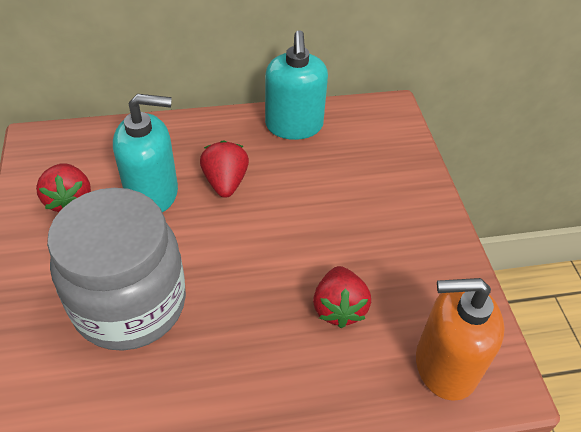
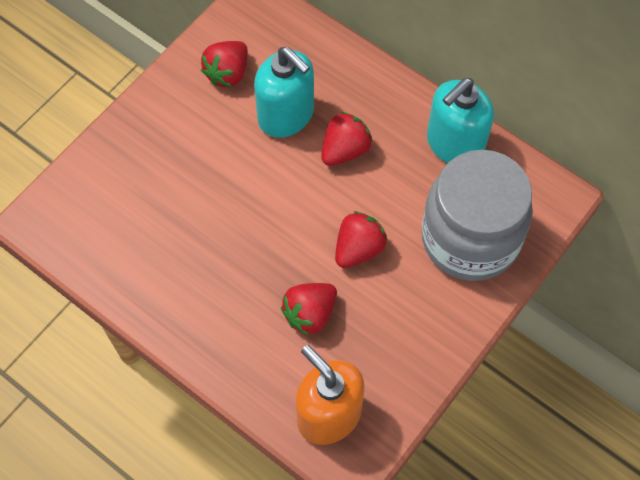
camera: 50 degrees right, 15 degrees up
grey jar [47,188,186,351] -> grey jar moved to [422,150,533,281]
none -> red strawberry [335,211,388,268]

